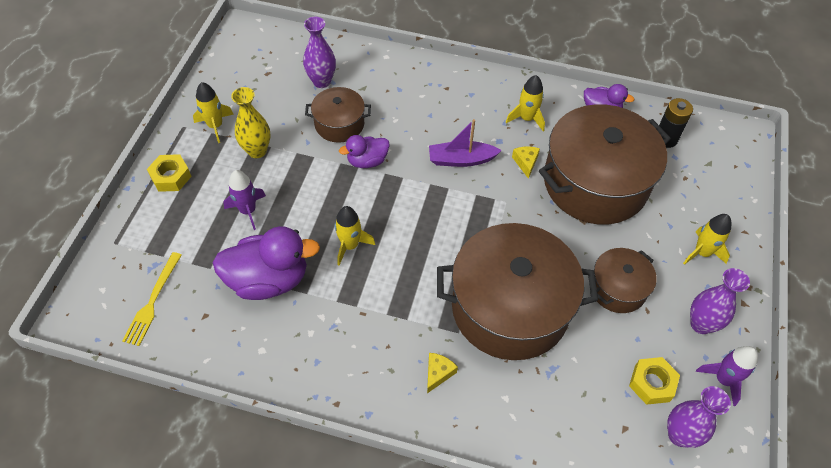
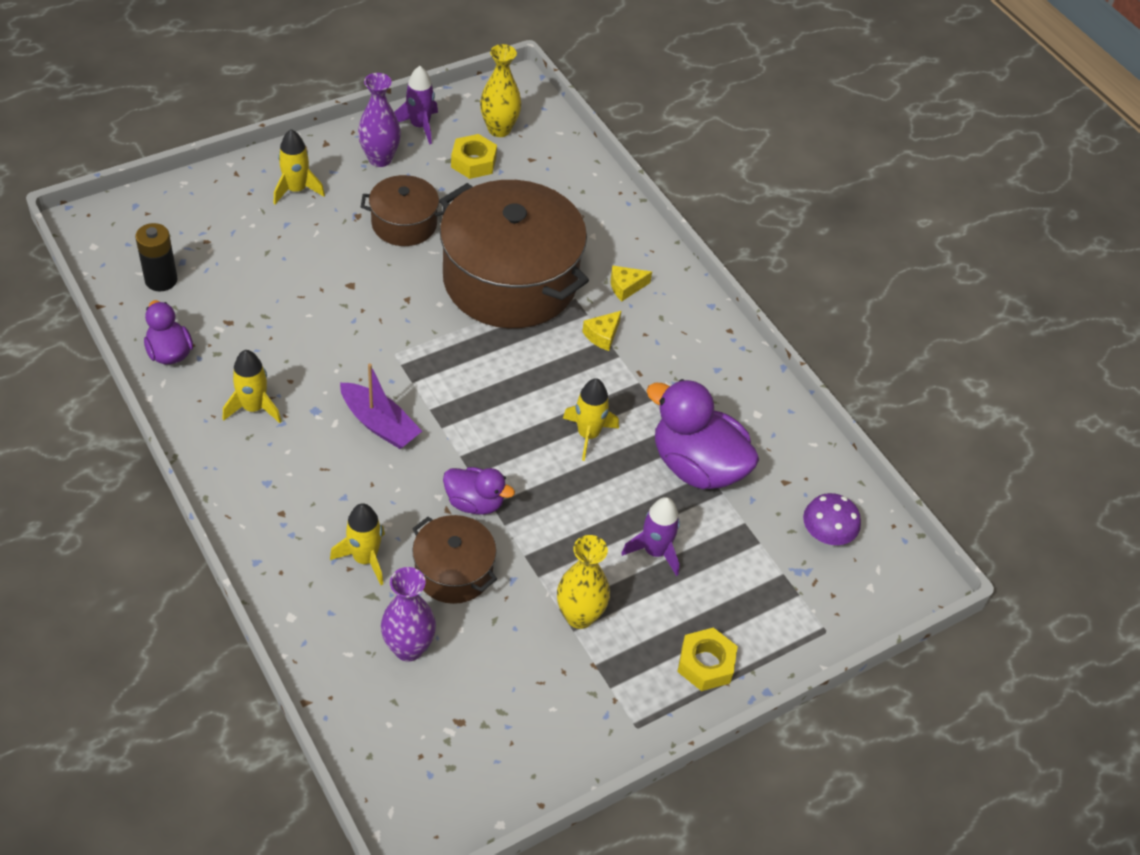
camera: 140 degrees left, 5 degrees down
yellow fork [122,252,182,346] -> purple mushroom [803,493,861,545]
yellow rocket [193,82,234,143] -> yellow rocket moved to [330,503,385,585]
yellow cheese [512,146,540,179] -> yellow cheese moved to [582,311,621,351]
brown pot [539,104,671,224] -> none
purple vase [667,386,731,448] -> yellow vase [480,44,522,137]

